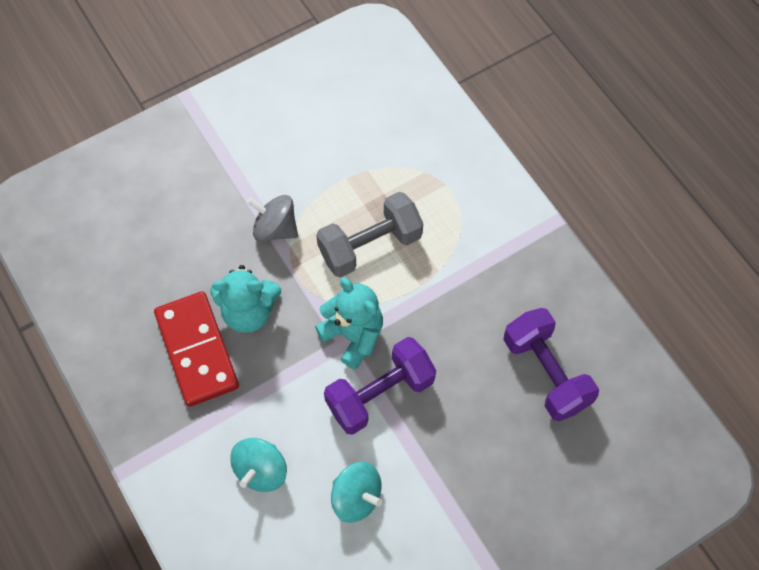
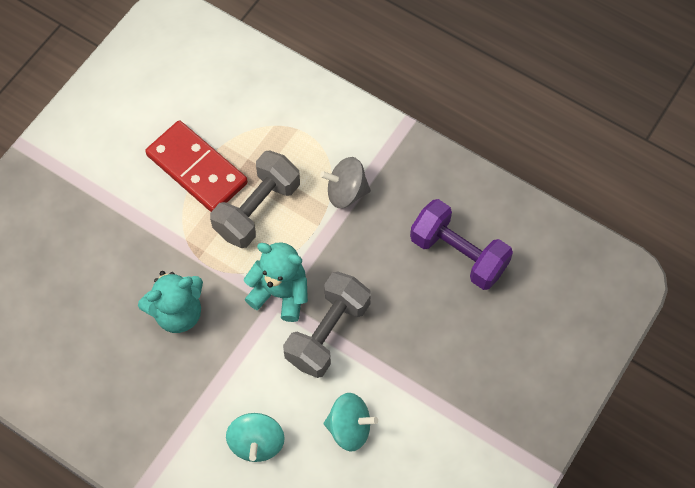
camera: 25 degrees left, 0 degrees up
red domino [154,291,239,407] -> red domino moved to [145,120,248,212]
grey spinning top [247,195,298,242] -> grey spinning top moved to [320,157,371,208]
purple dumbbell [324,337,436,435] -> grey dumbbell [283,271,371,378]

